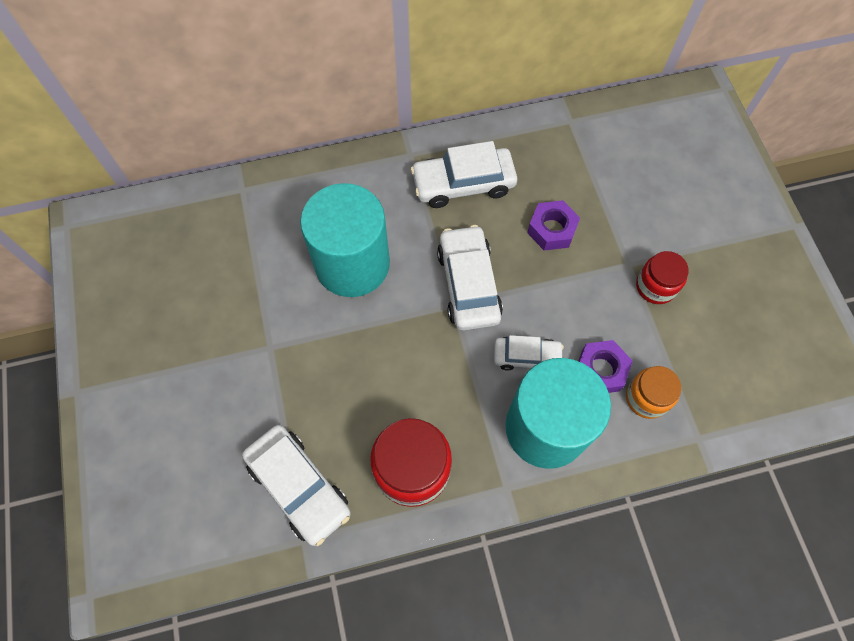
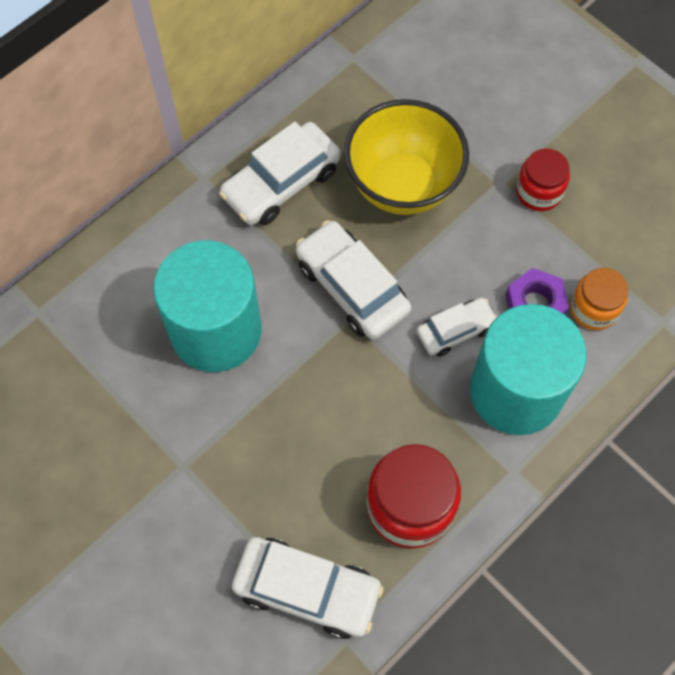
camera: 30 degrees left, 0 degrees up
purple nut [527,200,580,251] -> yellow bowl [344,99,469,215]

